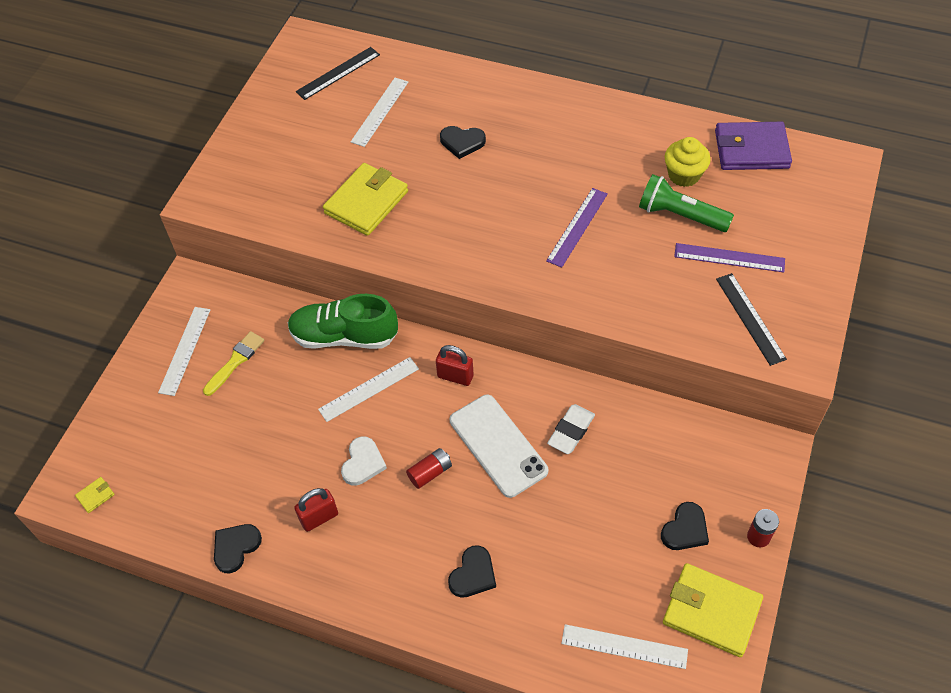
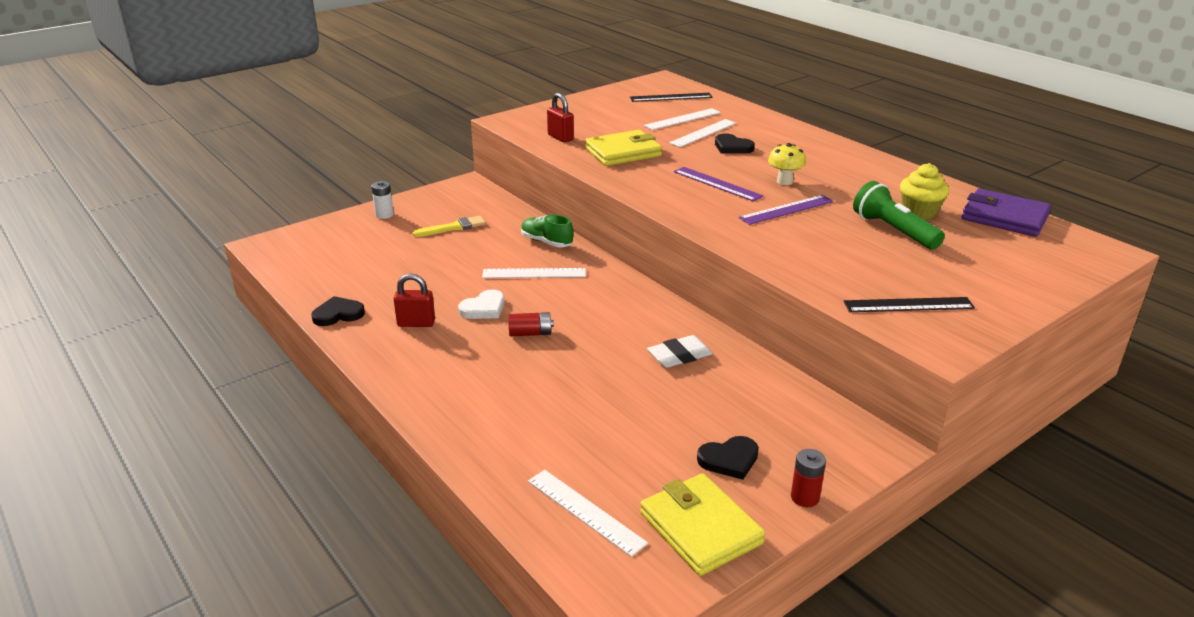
camera: 30 degrees right, 25 degrees down
yellow wallet [75,477,115,513] -> none
white ruler [158,307,210,396] -> white ruler moved to [669,119,736,147]
green shoe [288,294,398,349] -> green shoe [521,215,573,247], size x0.61
red padlock [436,345,474,386] -> red padlock moved to [547,93,574,142]
black heart [448,545,496,598] -> none
white phone [450,395,548,498] -> none
purple ruler [674,243,785,272] -> purple ruler moved to [674,167,763,202]
black ruler [716,273,787,366] -> black ruler turned 75 degrees clockwise [844,297,975,312]
none -> white battery [371,181,394,219]
none -> yellow mushroom [768,143,806,185]

